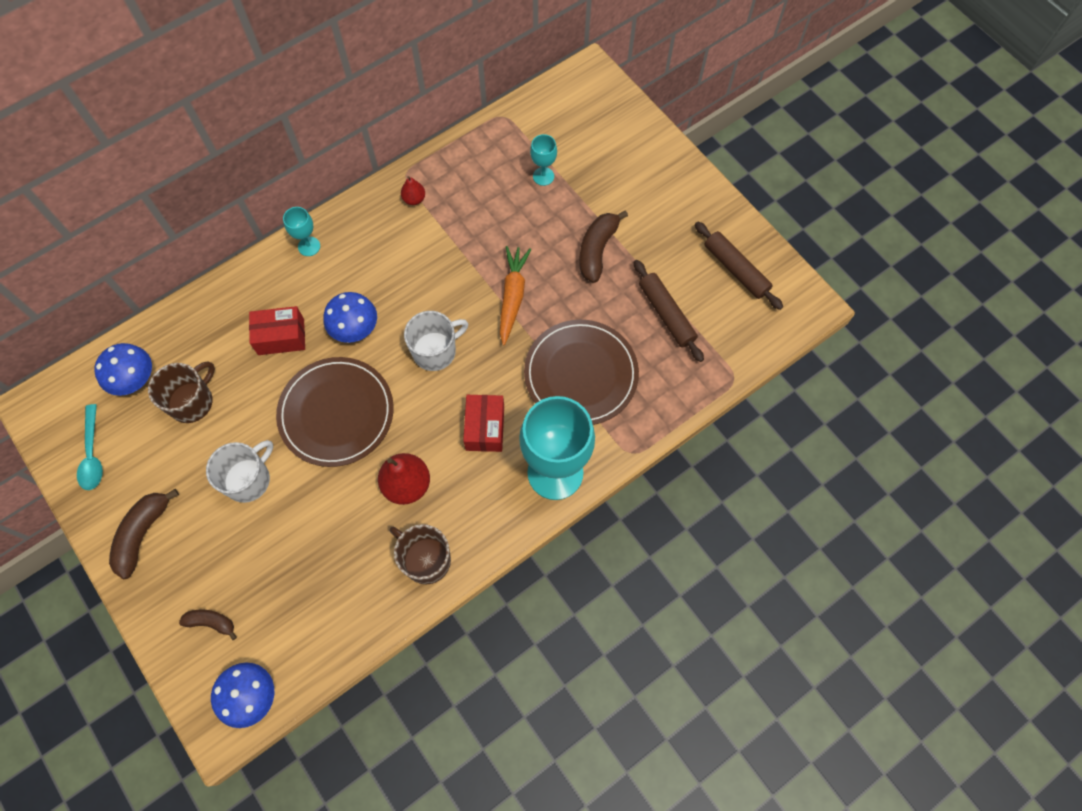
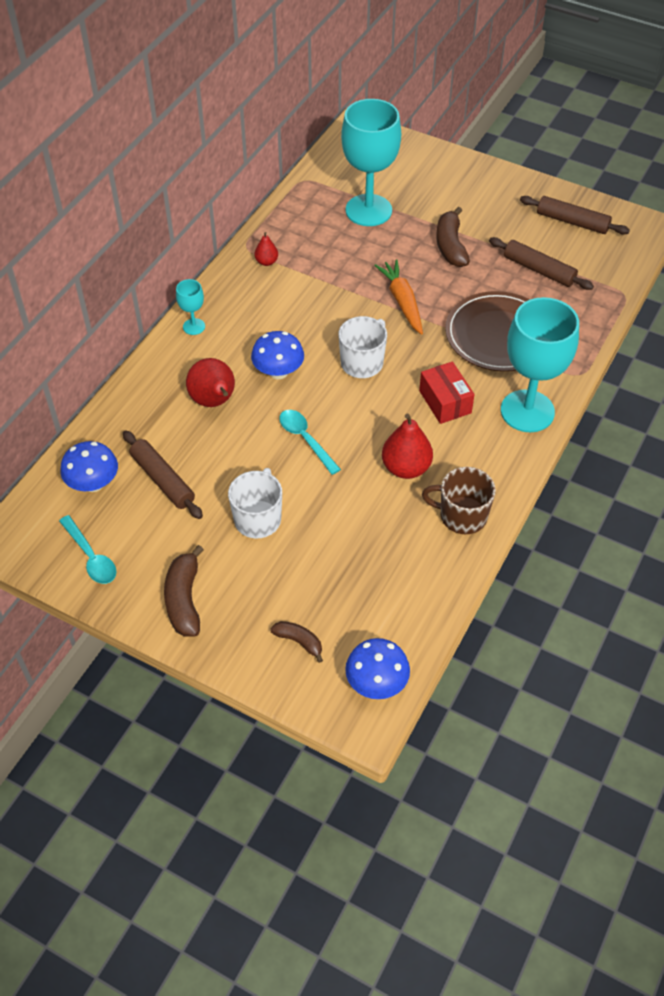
camera: 25 degrees left, 15 degrees down
brown mug [148,361,215,423] -> brown rolling pin [123,430,203,519]
brown banana [179,610,237,640] -> brown banana turned 45 degrees clockwise [270,621,323,663]
red box [249,306,305,355] -> red pear [186,358,235,407]
brown plate [276,357,394,467] -> turquoise spoon [279,410,341,475]
turquoise goblet [530,134,557,186] -> turquoise goblet [341,99,401,226], size x2.29

